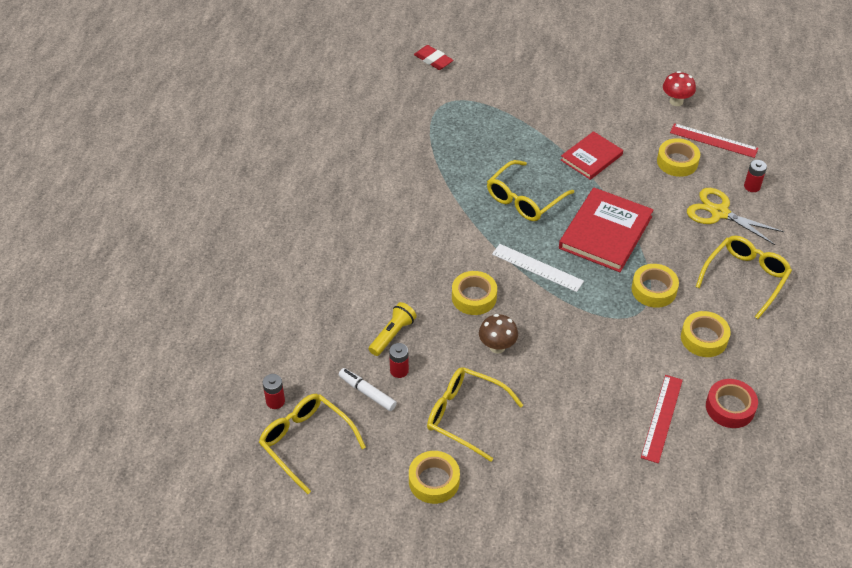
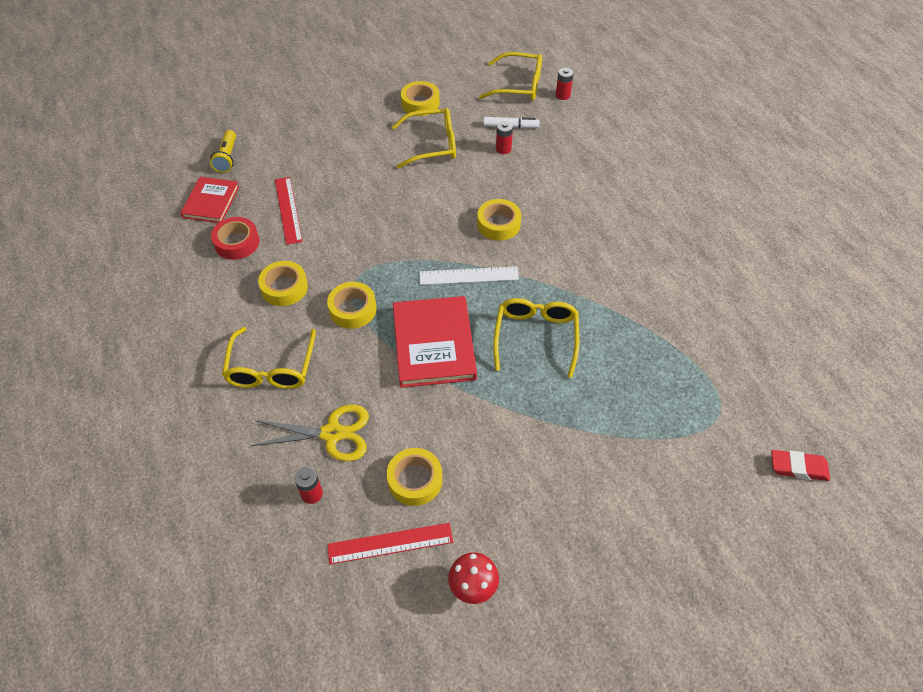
camera: 145 degrees right, 5 degrees up
yellow flashlight [369,302,417,356] -> yellow flashlight moved to [210,130,236,173]
brown mushroom [479,314,518,353] -> none
red book [561,131,623,180] -> red book moved to [181,177,239,223]

